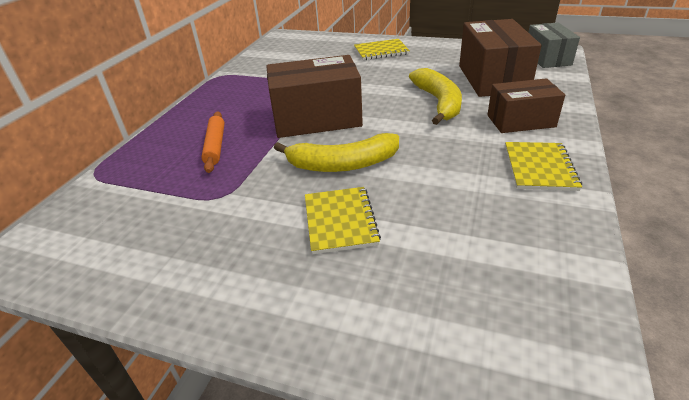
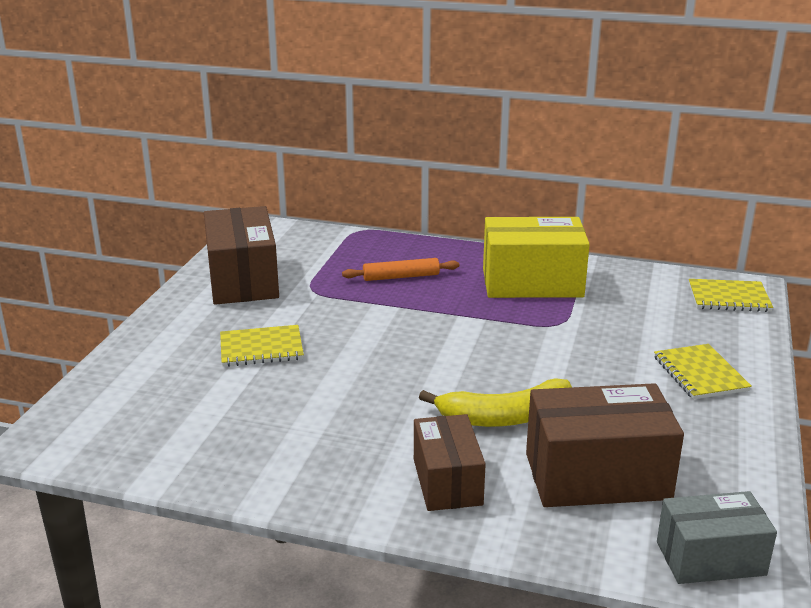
camera: 85 degrees right, 10 degrees down
brown box [266,55,363,138] -> brown box moved to [204,206,279,305]
yellow banana [274,133,399,172] -> none
yellow notebook [505,142,582,191] -> yellow notebook moved to [689,279,773,312]
none -> yellow box [483,217,590,298]

